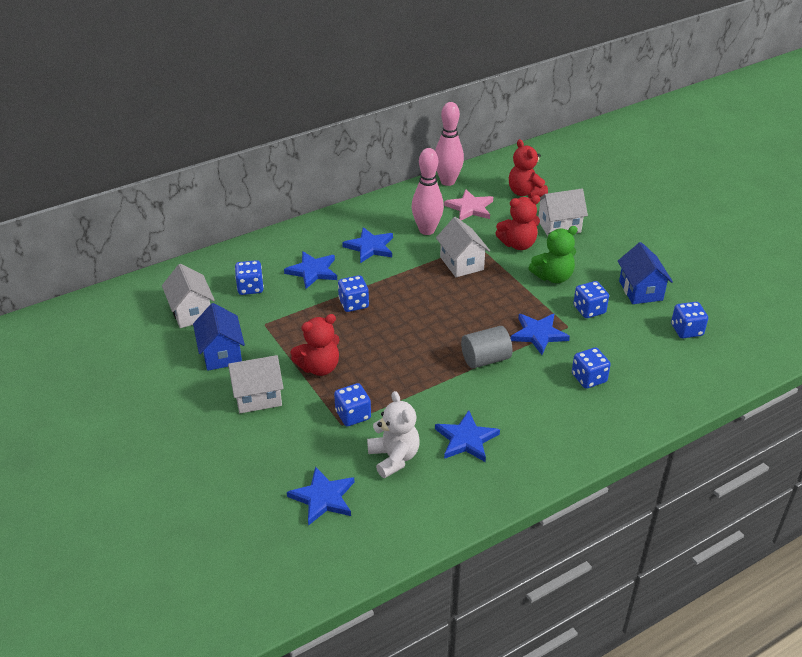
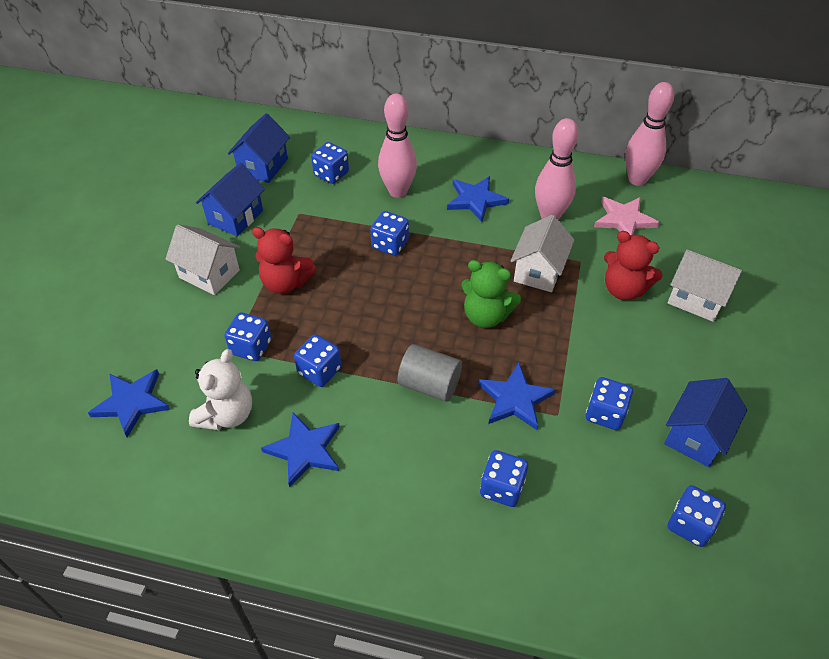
camera: 45 degrees right, 10 degrees up
white house [162,264,215,328] -> blue house [228,113,290,183]
blue star [284,251,337,289] -> pink bowling pin [378,94,417,198]
red teddy bear [509,139,548,198] -> none
green teddy bear [529,226,578,283] -> green teddy bear moved to [461,260,521,328]
none -> blue dice [294,334,341,387]

